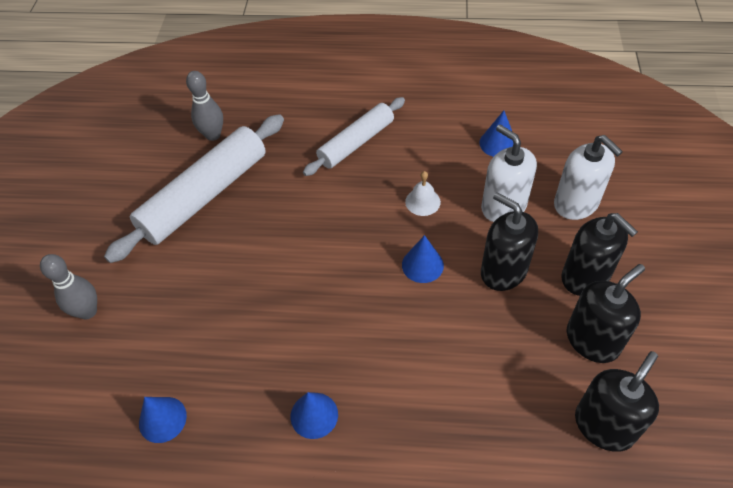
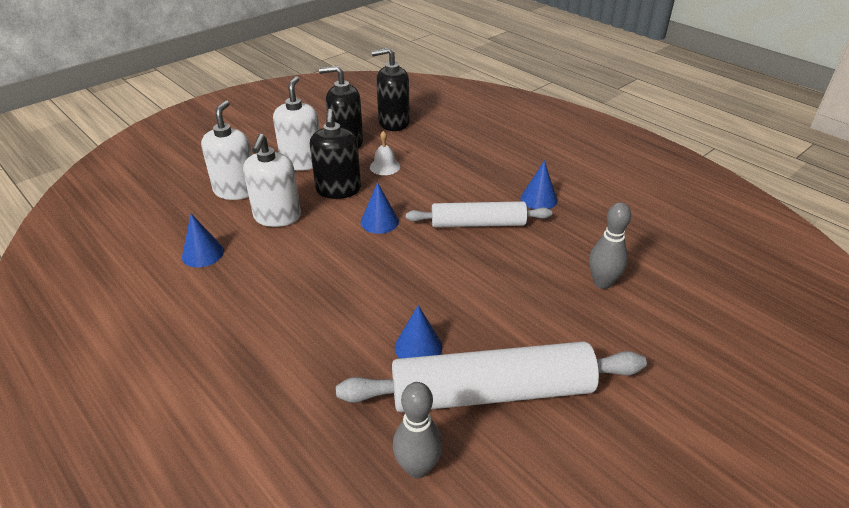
camera: 140 degrees left, 15 degrees down
grey bowling pin [40,254,97,319] -> grey bowling pin moved to [589,202,631,289]
blue cone [139,397,187,443] -> blue cone moved to [395,305,443,359]
white rolling pin [303,97,405,176] -> white rolling pin moved to [406,201,552,228]
white bell [405,171,441,216] -> white bell moved to [370,131,400,175]
black soap dispenser [561,213,638,296] -> white soap dispenser [273,76,320,171]

